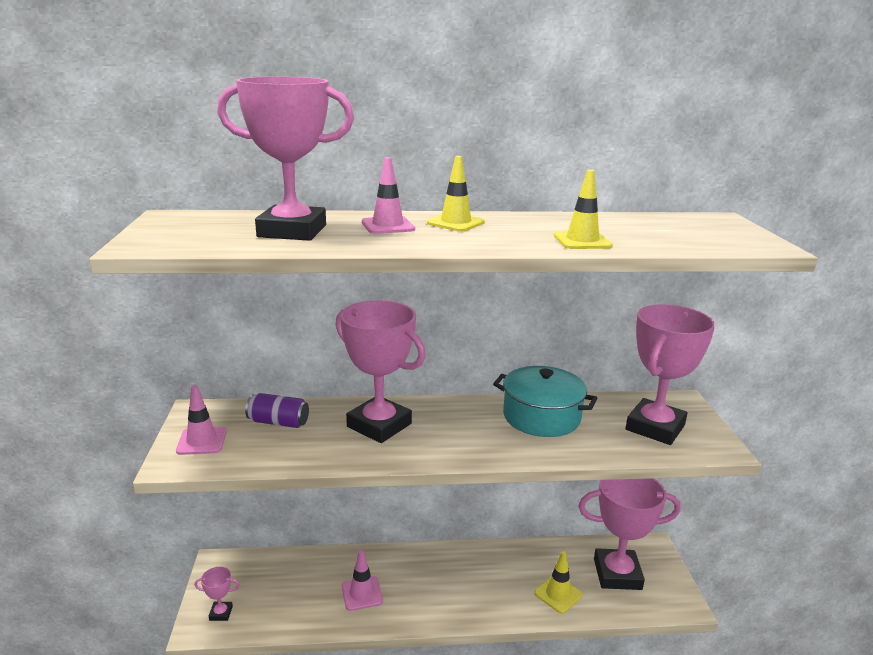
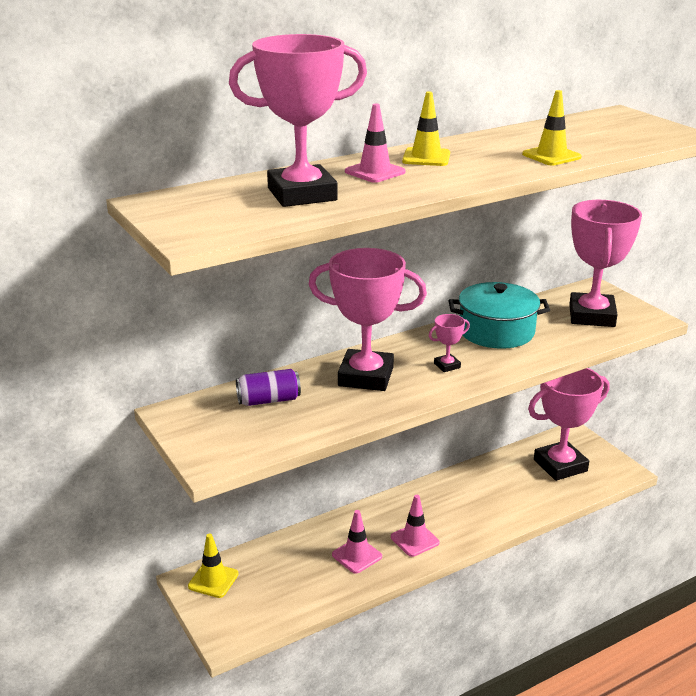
camera: 25 degrees left, 5 degrees up
pink traffic cone [176,385,227,455] -> pink traffic cone moved to [391,495,440,557]
pink trophy [194,567,240,621] -> pink trophy moved to [429,314,470,372]
yellow traffic cone [534,551,583,614] -> yellow traffic cone moved to [188,533,239,598]

